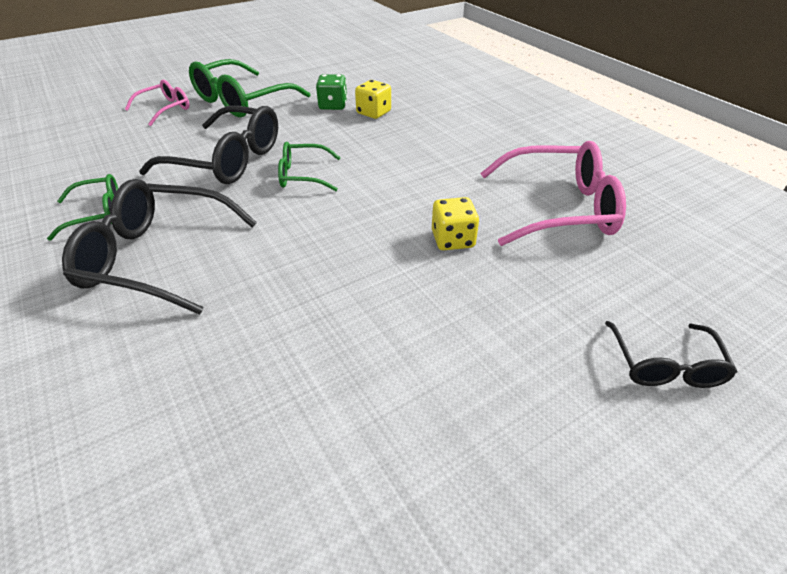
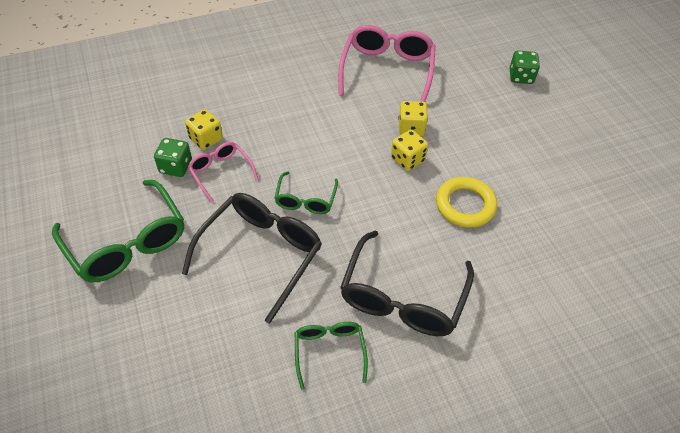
camera: 80 degrees left, 10 degrees up
pink glasses [125,80,190,126] -> pink glasses moved to [188,142,259,203]
black glasses [605,321,737,388] -> green dice [509,50,540,84]
none -> yellow dice [391,130,428,171]
none -> yellow ring [436,177,497,228]

